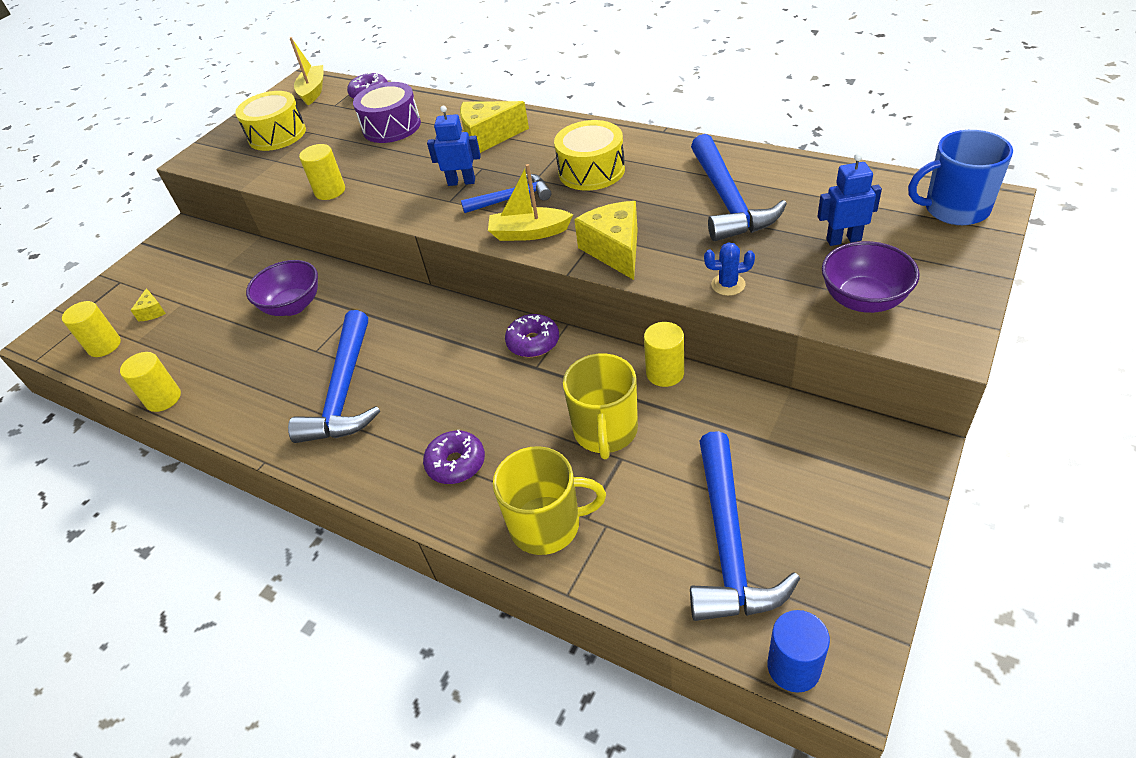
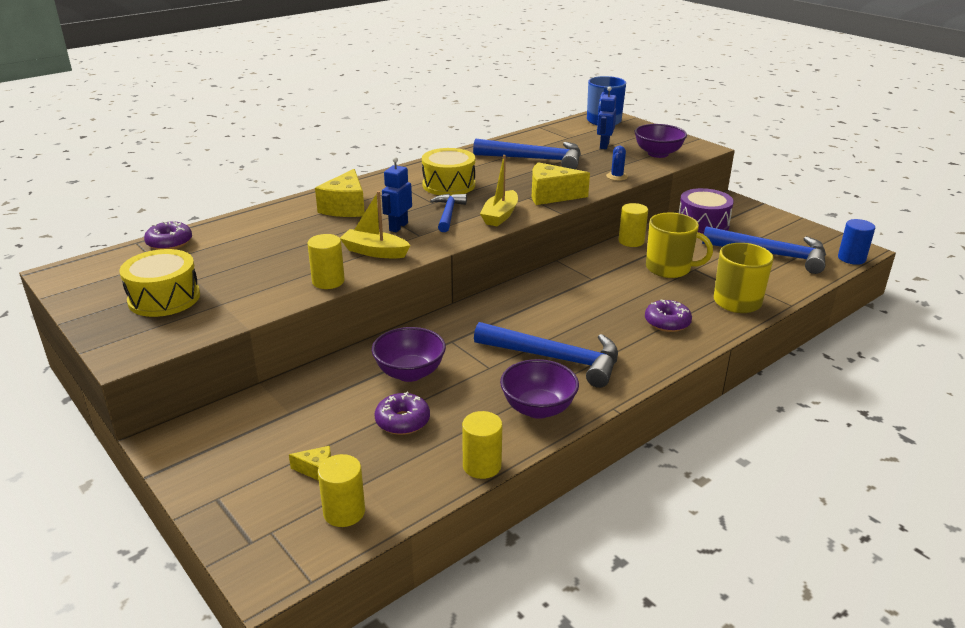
camera: 75 degrees left, 15 degrees down
yellow boat [290,37,323,105] -> yellow boat moved to [340,191,410,258]
purple drum [353,82,421,143] -> purple drum moved to [679,188,734,234]
purple donut [505,314,559,357] -> purple donut moved to [375,392,430,435]
none -> purple bowl [500,359,579,419]

